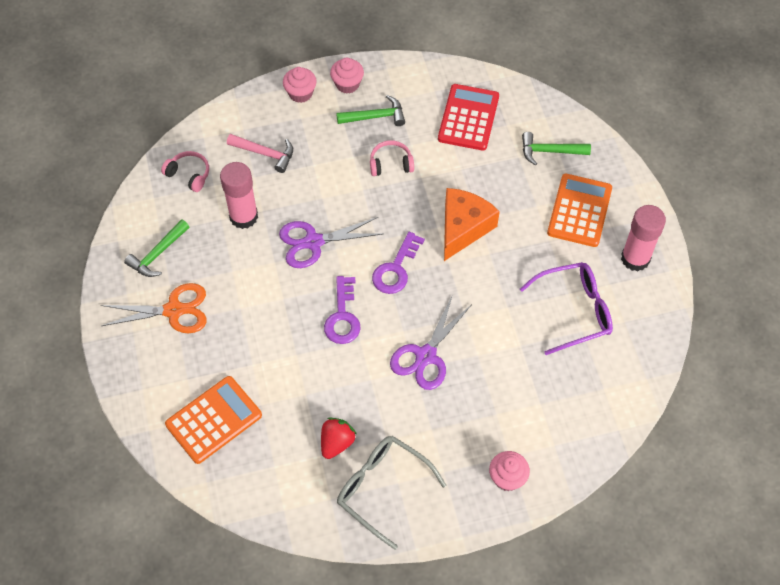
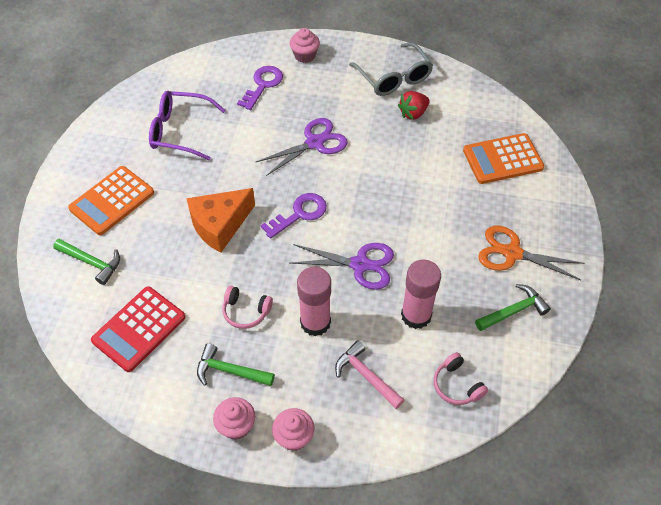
camera: 155 degrees left, 5 degrees down
purple key [324,276,360,344] -> purple key moved to [237,66,283,110]
pink glue stick [621,205,666,271] -> pink glue stick moved to [297,267,331,336]

